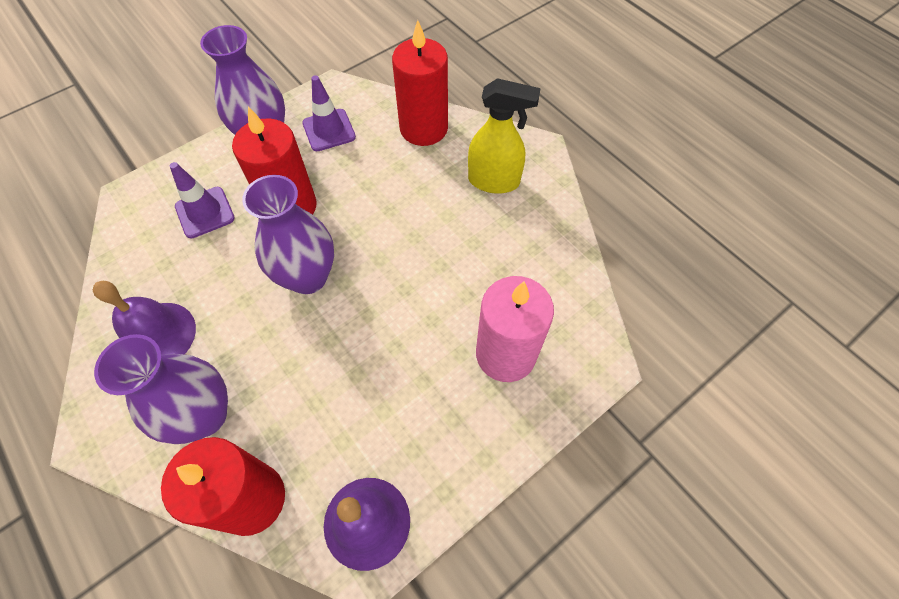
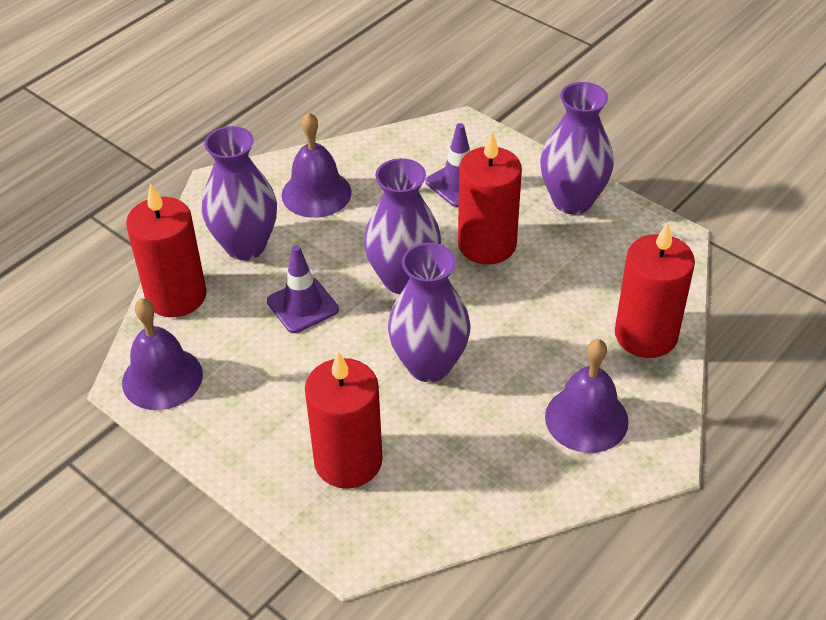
camera: 80 degrees right, 15 degrees down
purple traffic cone [302,75,356,151] -> purple traffic cone moved to [267,245,339,333]
yellow spray bottle [468,78,541,194] -> purple bell [545,339,629,453]
pink candle [476,276,554,382] -> red candle [305,351,383,489]
none -> purple vase [388,243,470,382]

